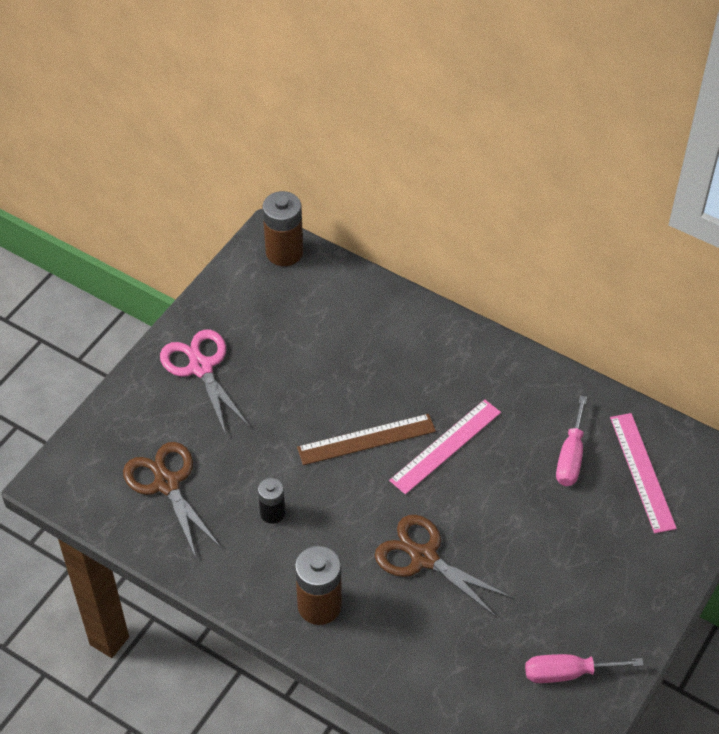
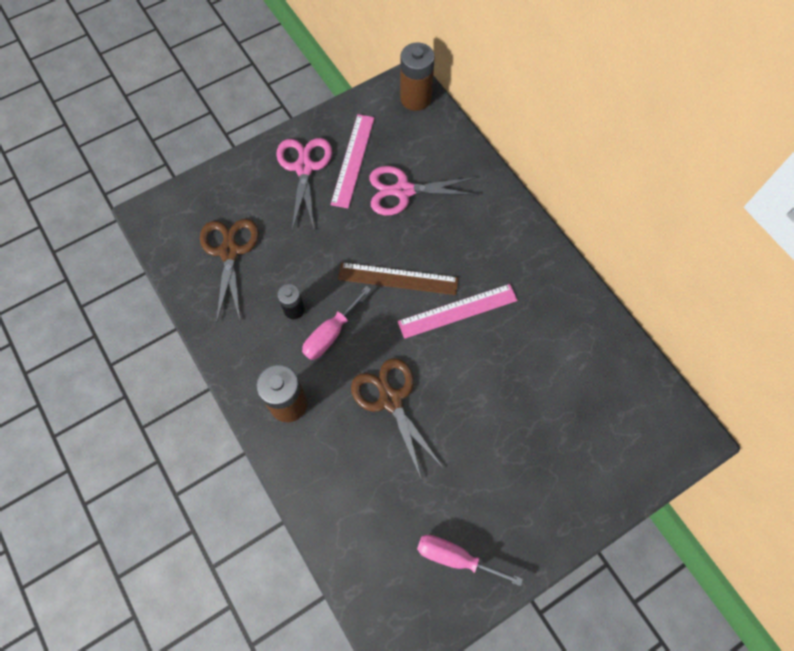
camera: 25 degrees right, 15 degrees up
pink screwdriver [556,396,587,486] -> pink screwdriver moved to [302,286,371,360]
pink ruler [610,413,677,533] -> pink ruler moved to [331,114,375,208]
none -> pink scissors [369,166,479,215]

